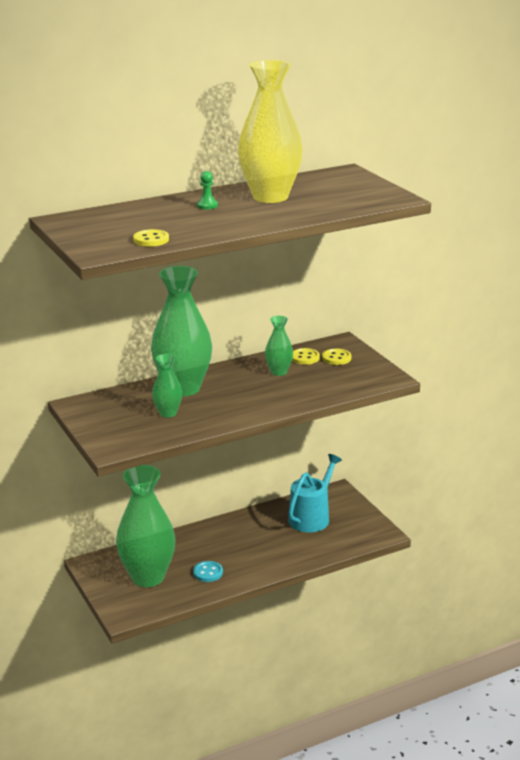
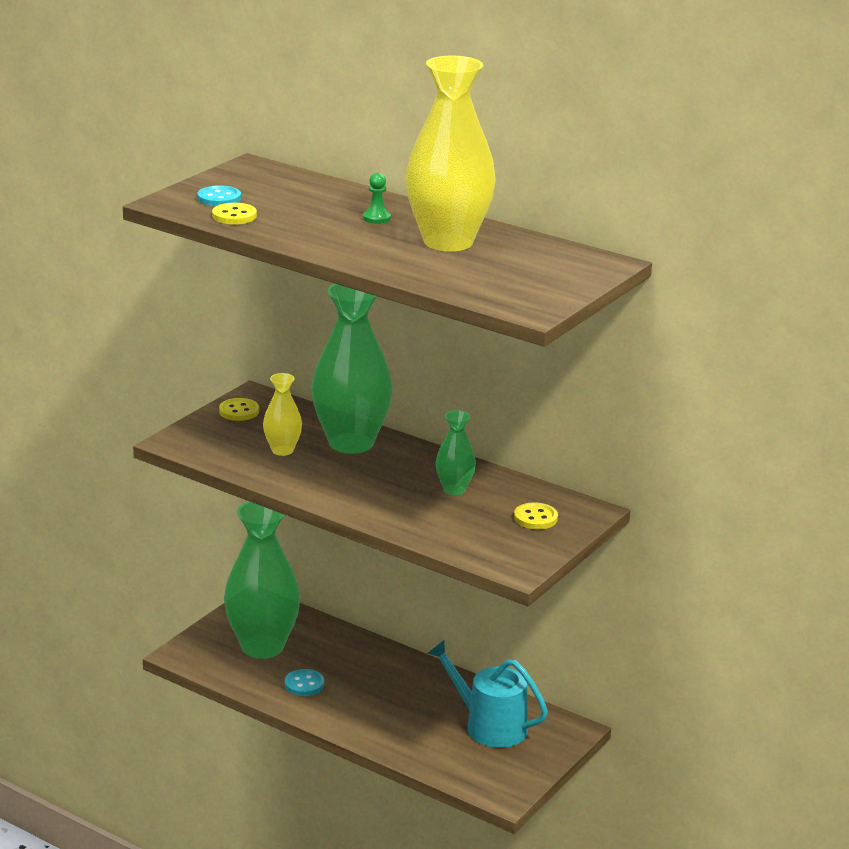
camera: 60 degrees right, 0 degrees up
green vase [152,354,182,418] -> yellow vase [263,373,302,456]
turquoise watering can [288,454,342,532] -> turquoise watering can turned 150 degrees counterclockwise [427,640,548,748]
yellow button [292,348,320,365] -> yellow button moved to [219,398,259,421]
none -> turquoise button [197,185,241,206]

